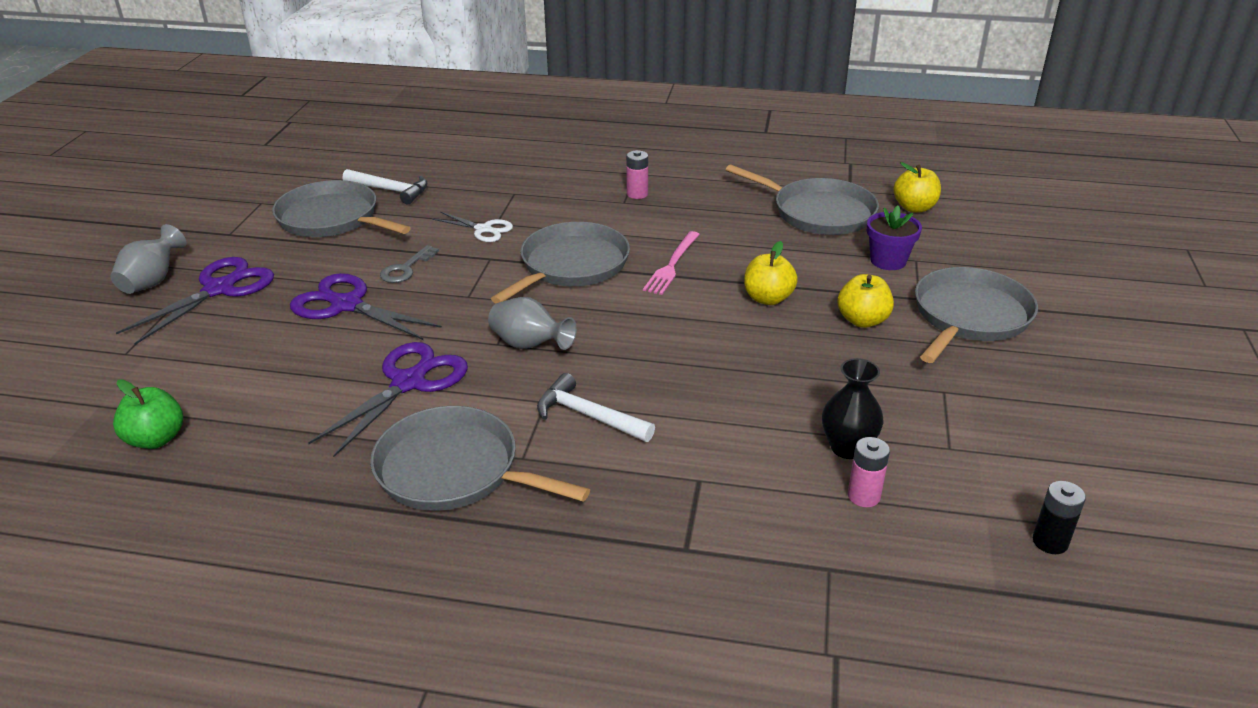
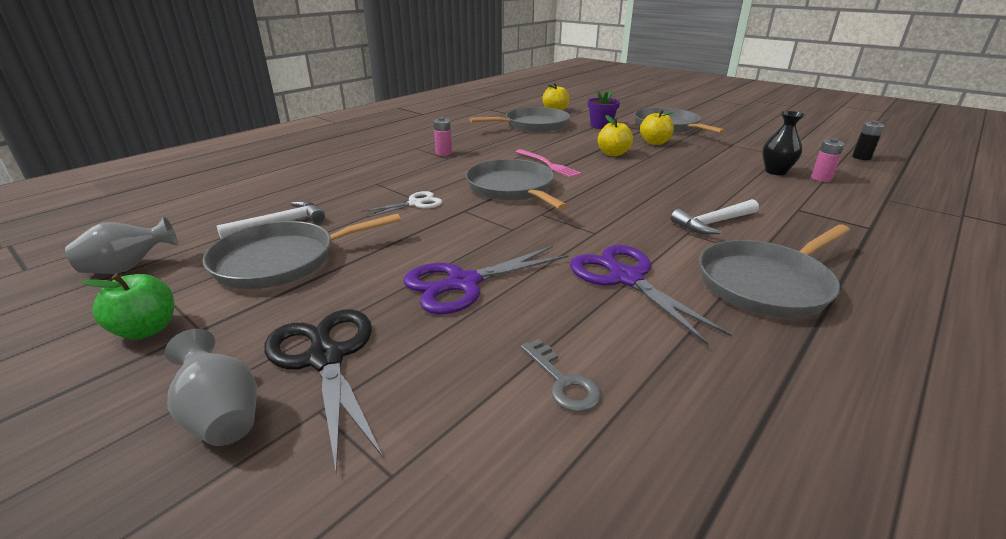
camera: 60 degrees left, 5 degrees down
green apple [113,379,183,449] -> green apple moved to [82,274,174,340]
purple scissors [116,257,274,345] -> black scissors [264,309,384,473]
grey key [380,245,439,283] -> grey key moved to [521,339,602,412]
grey vase [488,297,577,350] -> grey vase moved to [65,216,178,274]

